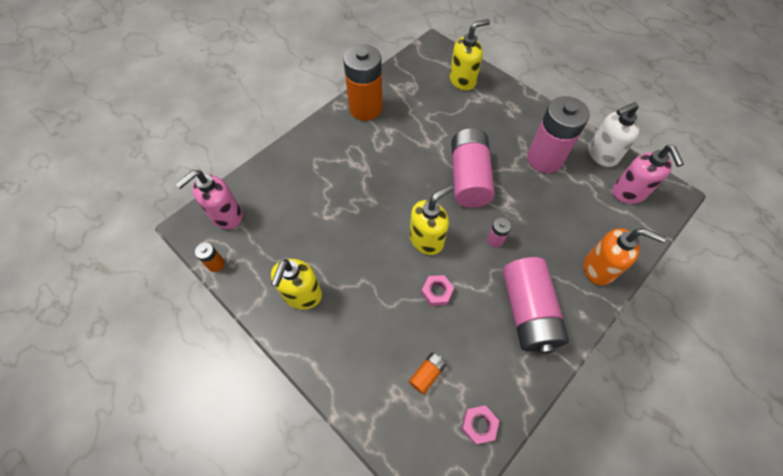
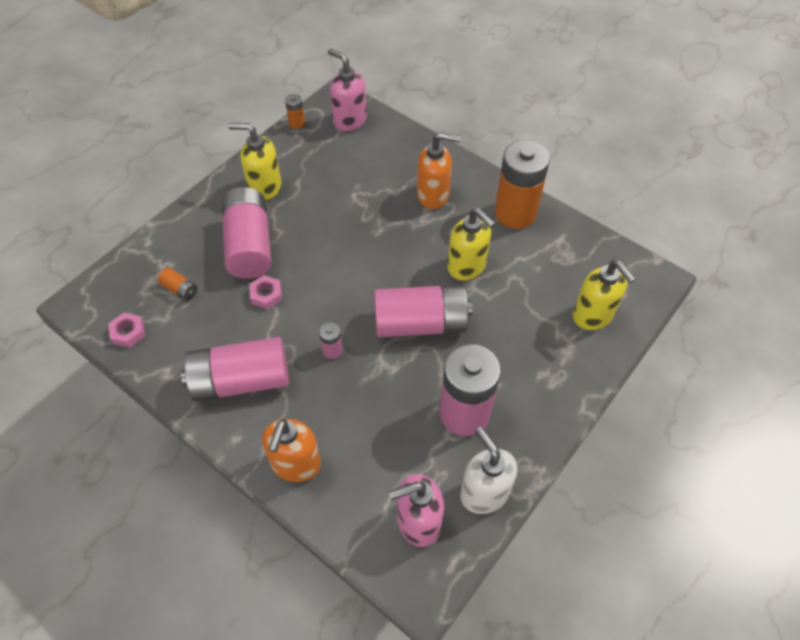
camera: 85 degrees right, 5 degrees down
yellow soap dispenser [410,185,453,255] -> yellow soap dispenser moved to [447,208,495,280]
none -> pink battery [222,187,272,279]
none -> orange soap dispenser [417,132,461,209]

